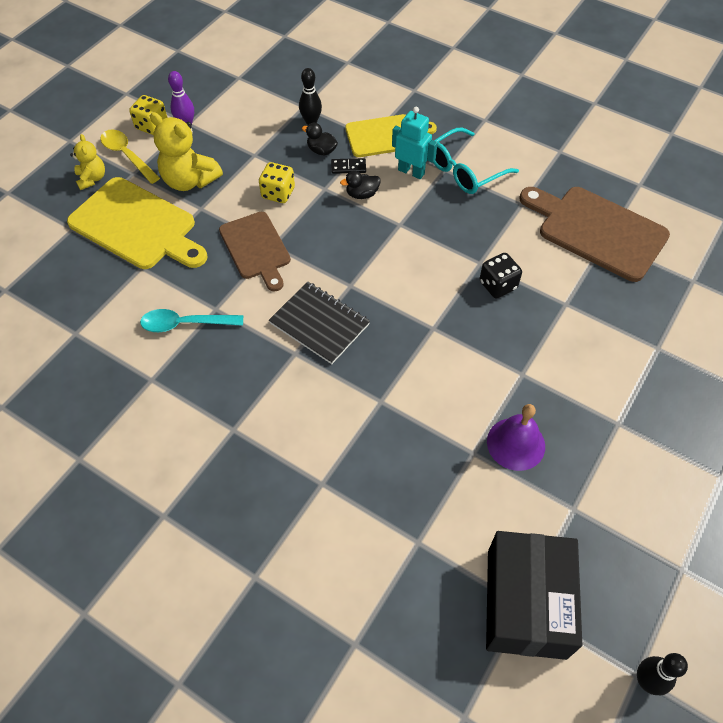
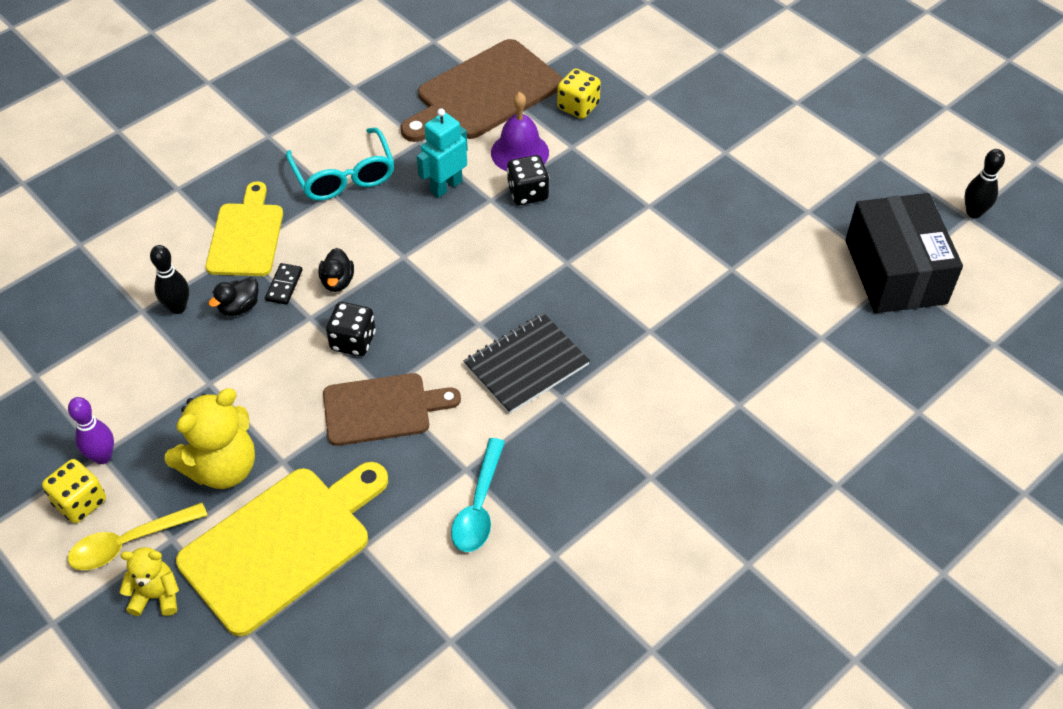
camera: 75 degrees left, 5 degrees down
yellow dice [259,162,295,203] -> yellow dice moved to [557,68,601,119]
turquoise robot [392,107,437,179] -> turquoise robot moved to [417,108,468,198]
black box [486,531,582,660] -> black box turned 60 degrees clockwise [845,193,963,313]
purple bell [487,404,545,471] -> purple bell moved to [491,92,549,171]
none -> black dice [326,302,376,356]

